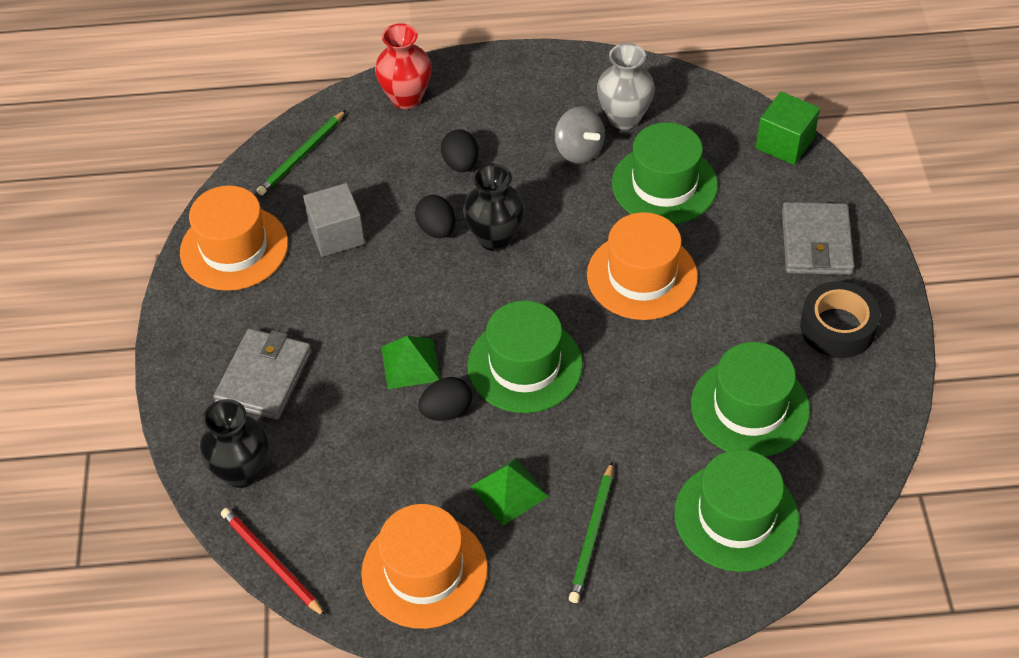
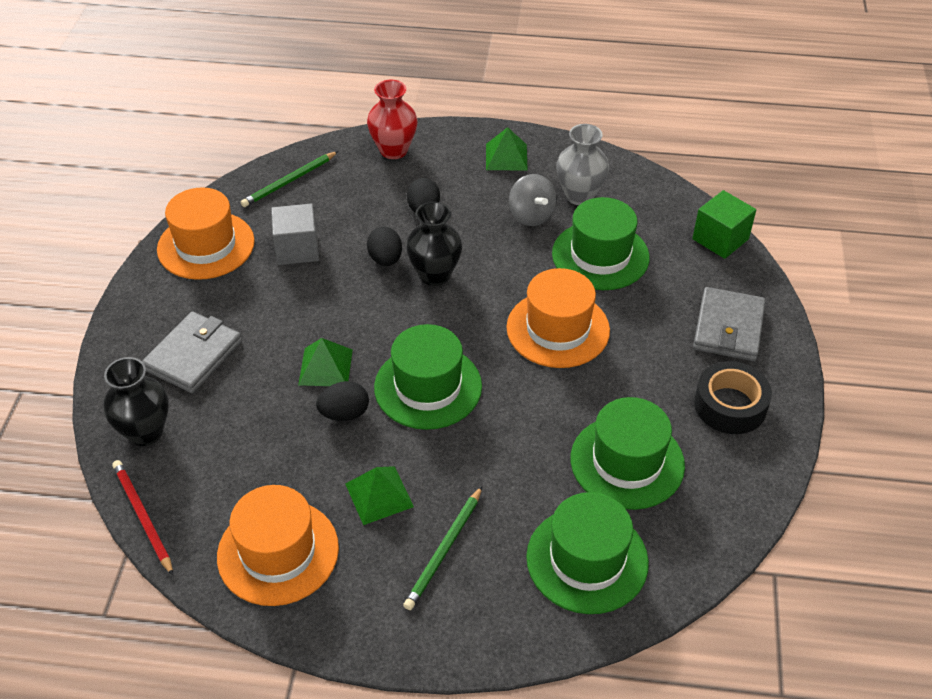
camera: 10 degrees right, 5 degrees down
none -> green pyramid [486,127,528,171]

